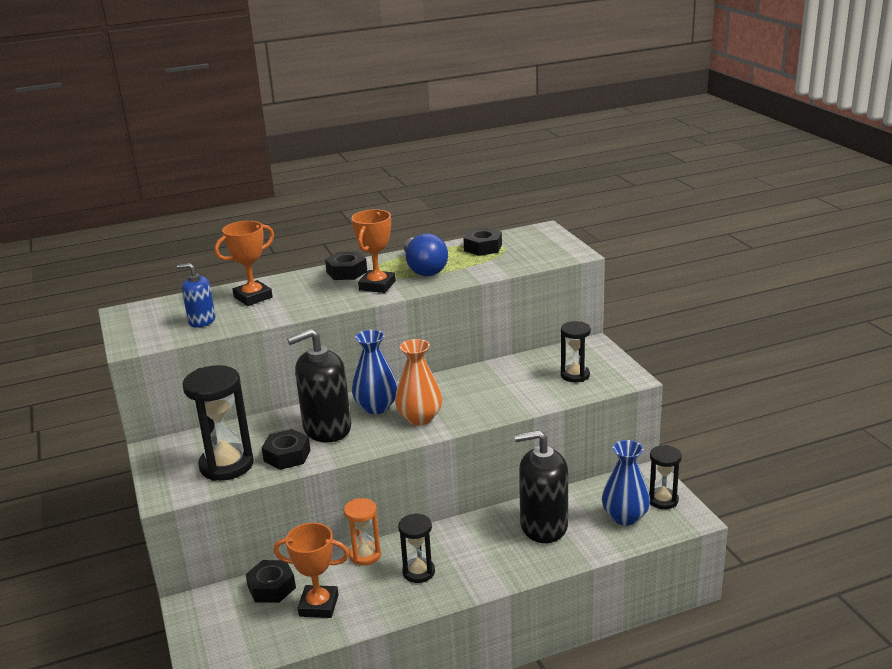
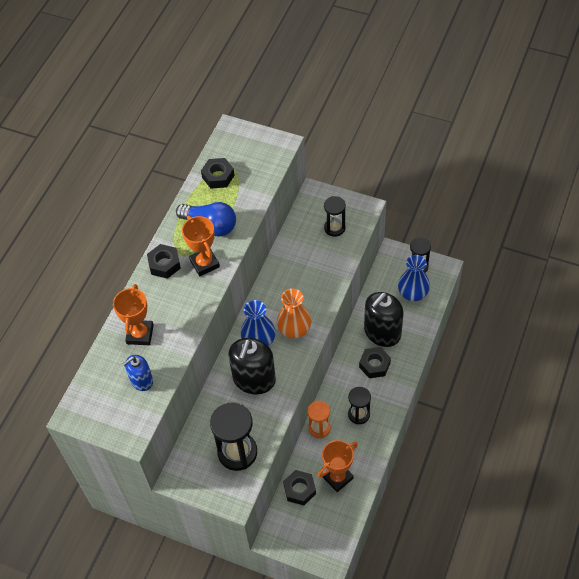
camera: 45 degrees left, 30 degrees up
black nut [262,429,310,470] -> black nut moved to [359,347,391,378]

